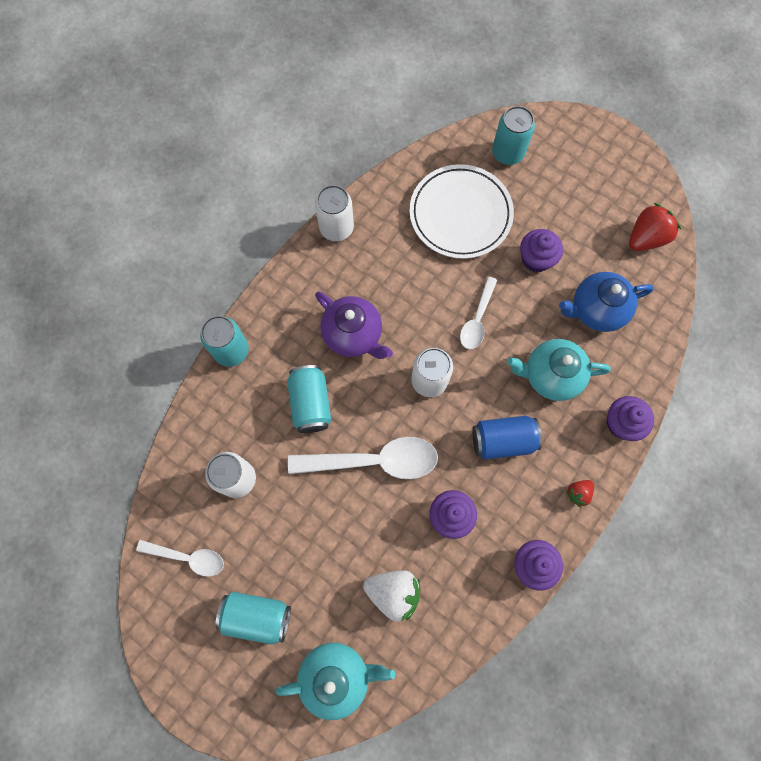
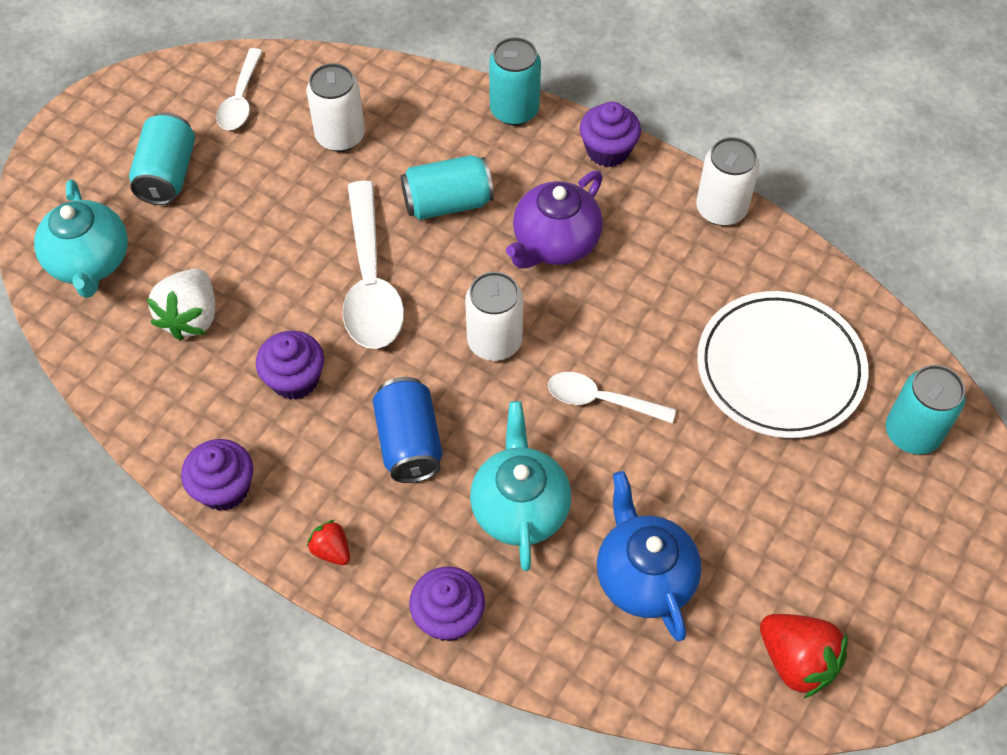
camera: 85 degrees right, 15 degrees down
purple cupcake [520,229,563,272] -> purple cupcake moved to [580,102,641,167]

